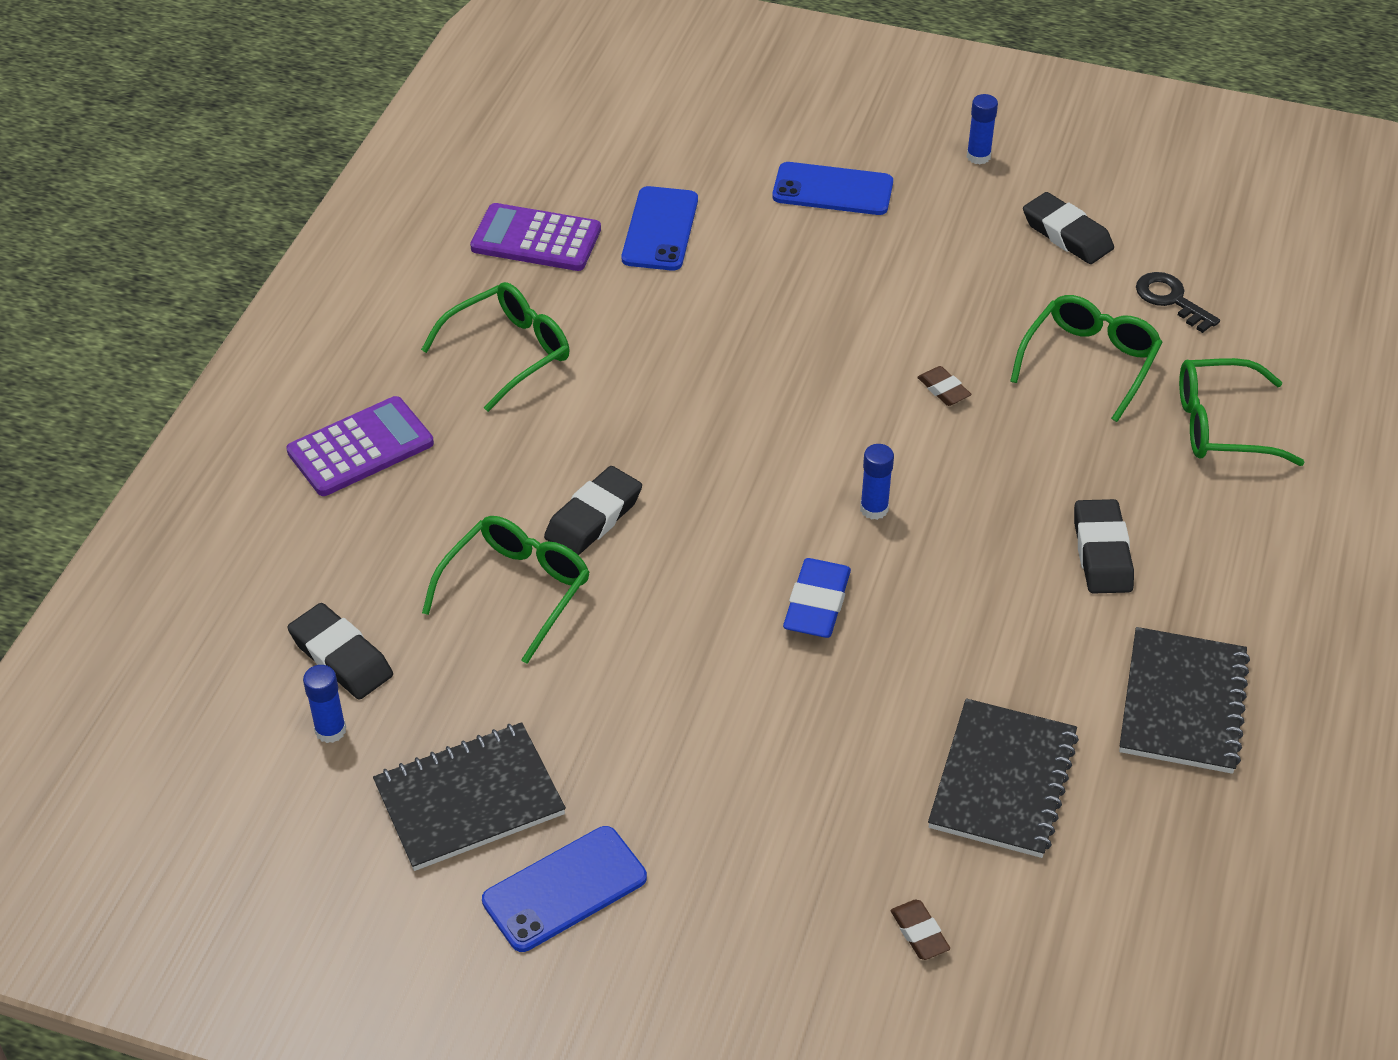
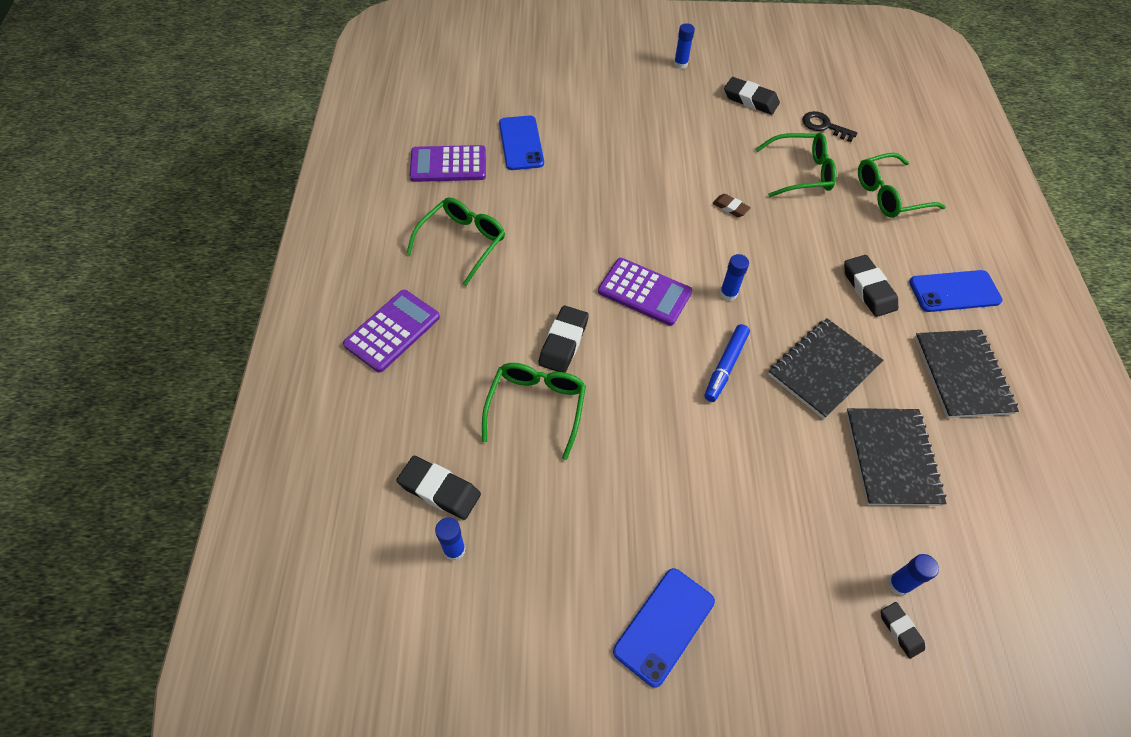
camera: 20 degrees left, 10 degrees up
black notebook [373,722,566,871] -> black notebook moved to [768,318,883,419]
blue phone [772,162,893,215] -> blue phone moved to [909,270,1003,312]
blue eraser [783,558,851,638] -> blue marker [704,324,750,402]
brown eraser [890,900,950,960] -> blue glue stick [887,554,939,596]
green glasses [1010,295,1163,422] -> green glasses turned 75 degrees clockwise [756,133,837,197]
none -> purple calculator [598,258,692,326]
none -> black eraser [881,602,925,659]

